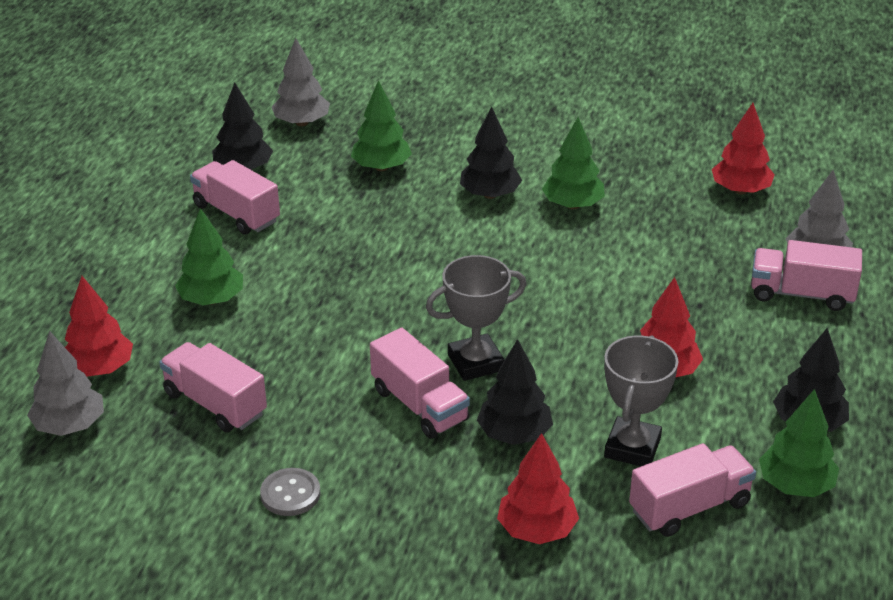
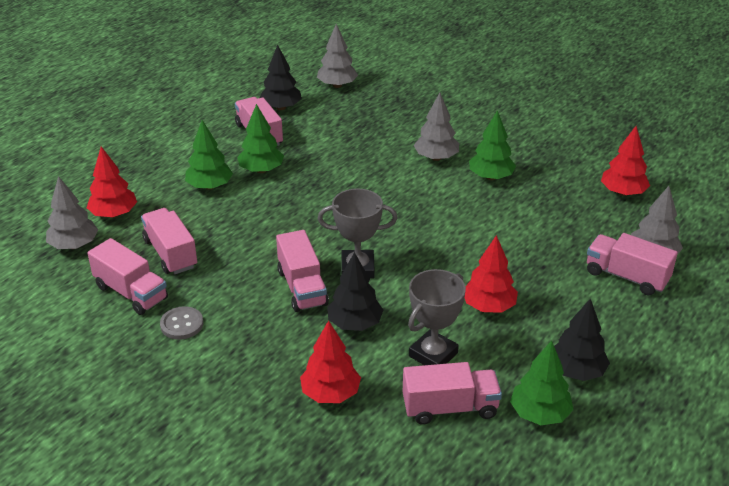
camera: 20 degrees right, 0 degrees up
green tree [351,80,412,171] -> green tree moved to [237,104,284,173]
black tree [460,107,522,199] -> grey tree [414,93,459,161]
none -> pink truck [87,238,168,315]

